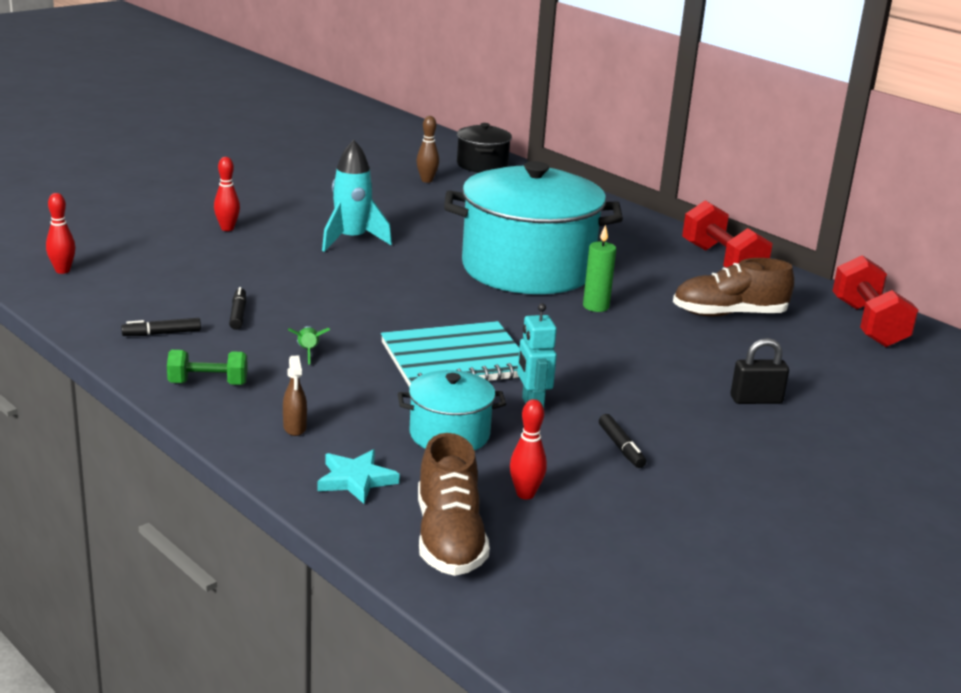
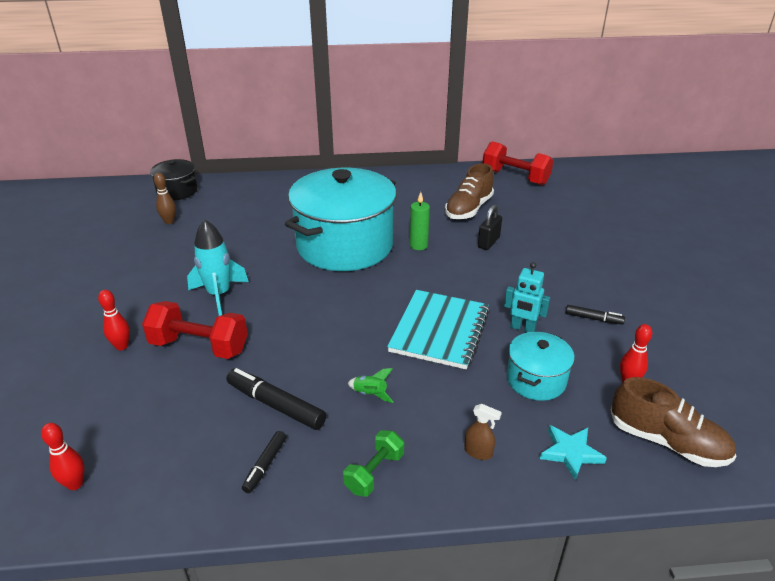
camera: 50 degrees left, 10 degrees up
black marker [229,287,246,330] -> black marker [226,368,326,430], size x1.75
red dumbbell [682,200,773,267] -> red dumbbell moved to [142,301,248,359]
black padlock [731,338,789,404] -> black padlock moved to [478,205,502,250]

